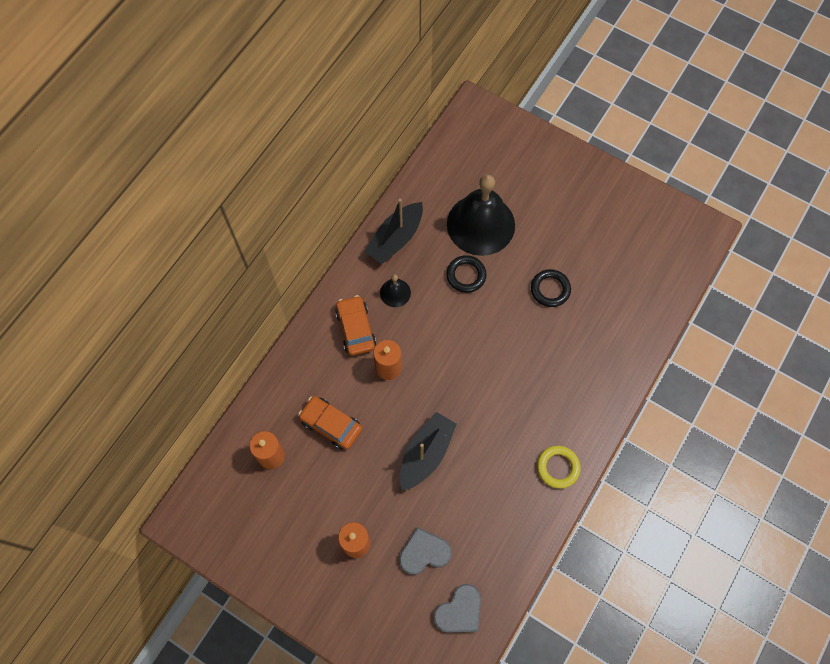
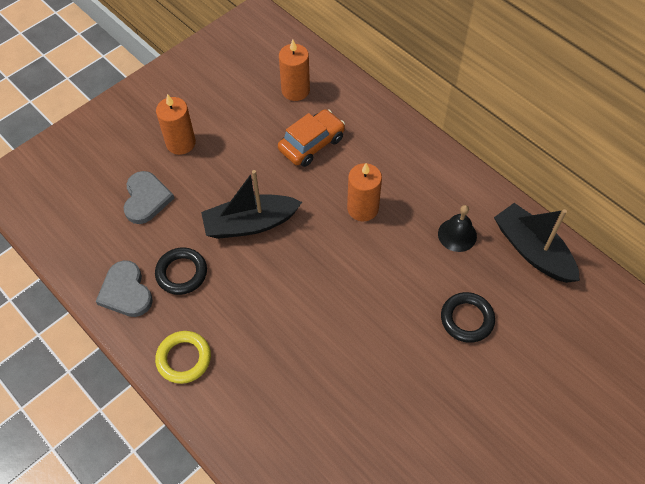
camera: 105 degrees right, 10 degrees down
orange car [335,295,376,356] -> none
black boat [400,412,457,491] -> black boat turned 120 degrees clockwise [201,170,302,239]
grey heart [433,584,481,633] -> grey heart moved to [96,260,153,317]
black bell [447,175,515,256] -> none
black ring [531,269,571,307] -> black ring moved to [155,248,207,295]

